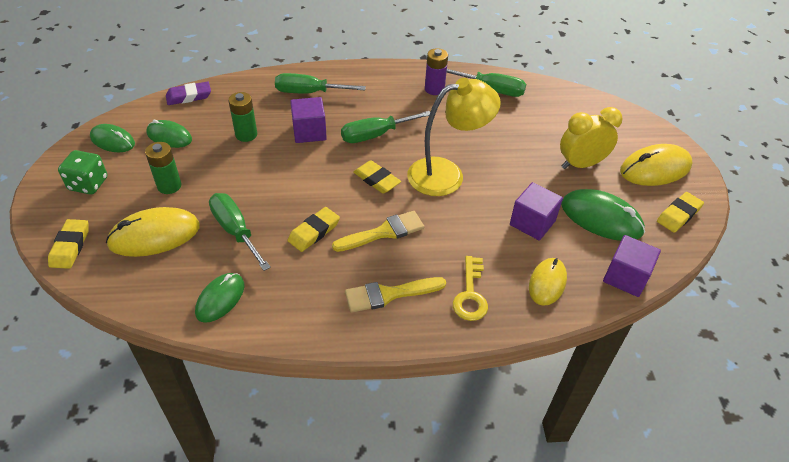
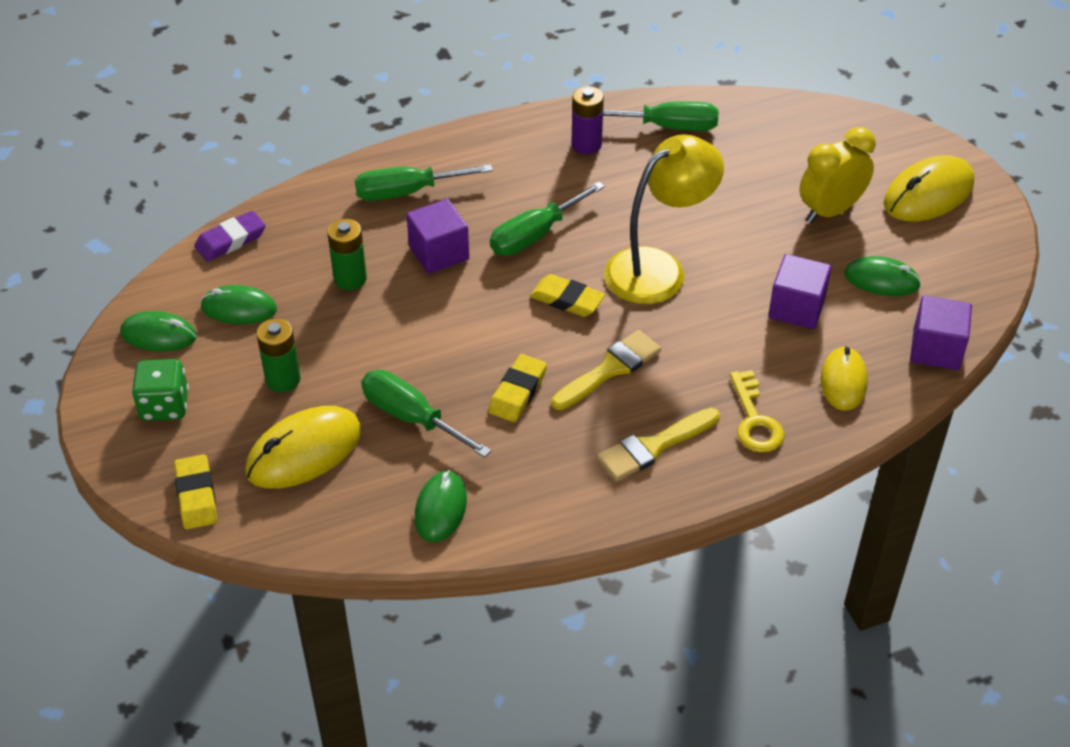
camera: 15 degrees left, 0 degrees up
green mouse [561,189,645,241] -> green mouse [844,256,921,296], size x0.65
yellow eraser [657,192,704,233] -> none

